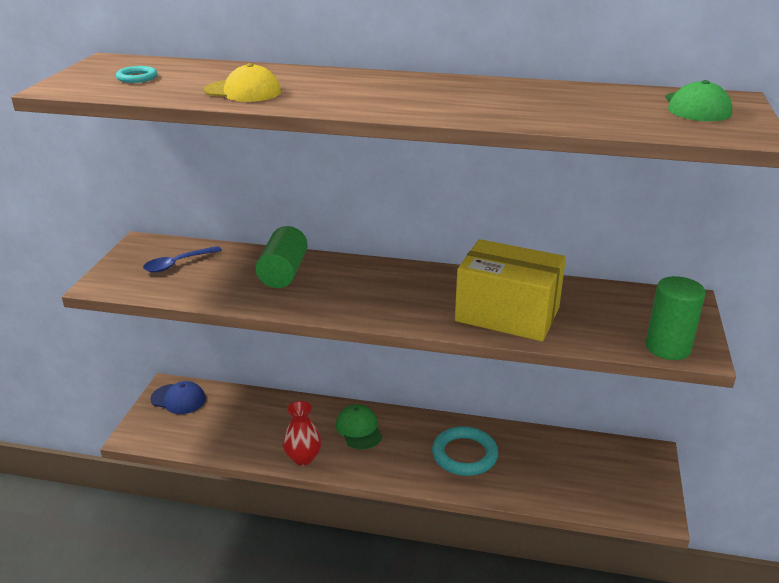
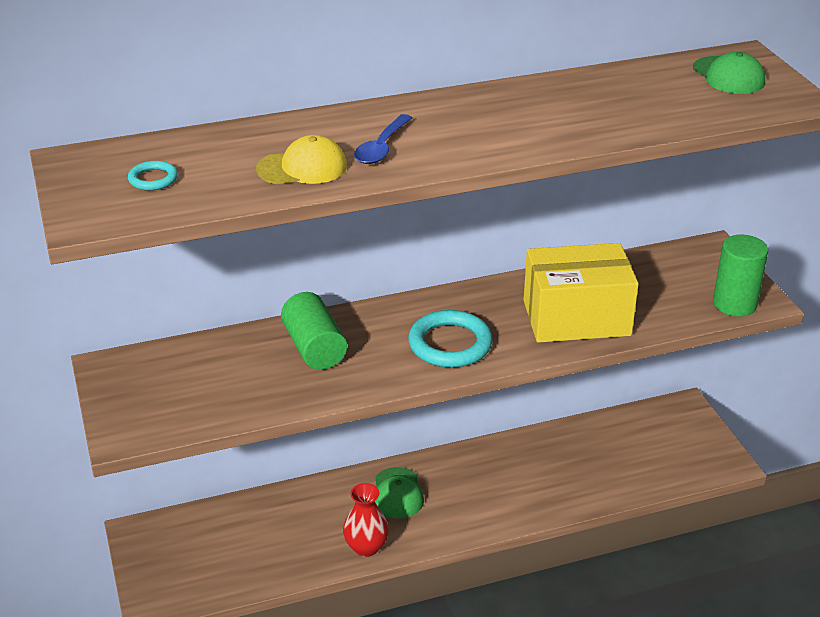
camera: 30 degrees left, 5 degrees up
blue spoon [143,246,222,272] -> blue spoon moved to [354,114,412,164]
blue cap [150,381,206,414] -> none
green cap [336,404,383,450] -> green cap turned 135 degrees counterclockwise [375,467,424,518]
turquoise ring [432,426,498,476] -> turquoise ring moved to [408,310,493,368]

